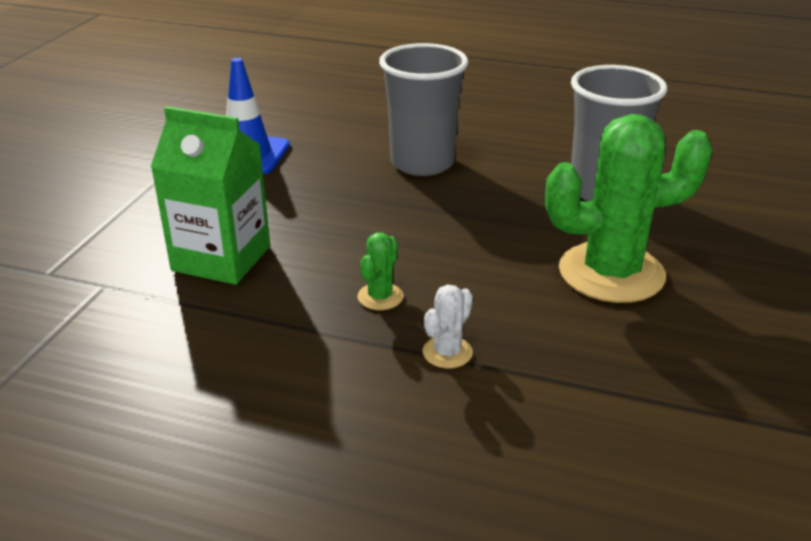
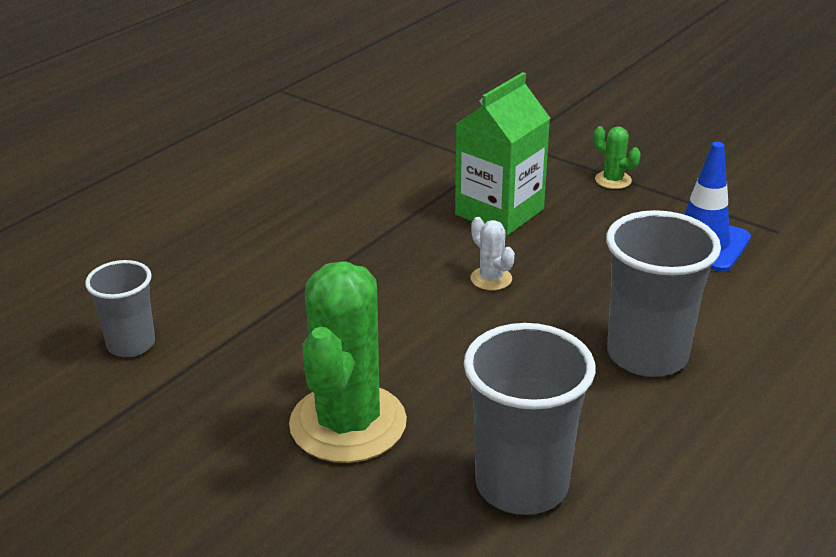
camera: 110 degrees right, 0 degrees up
green cactus [357,232,403,310] -> green cactus moved to [594,126,641,189]
white cactus [423,284,473,369] -> white cactus moved to [471,217,515,291]
none -> grey cup [85,260,155,357]

